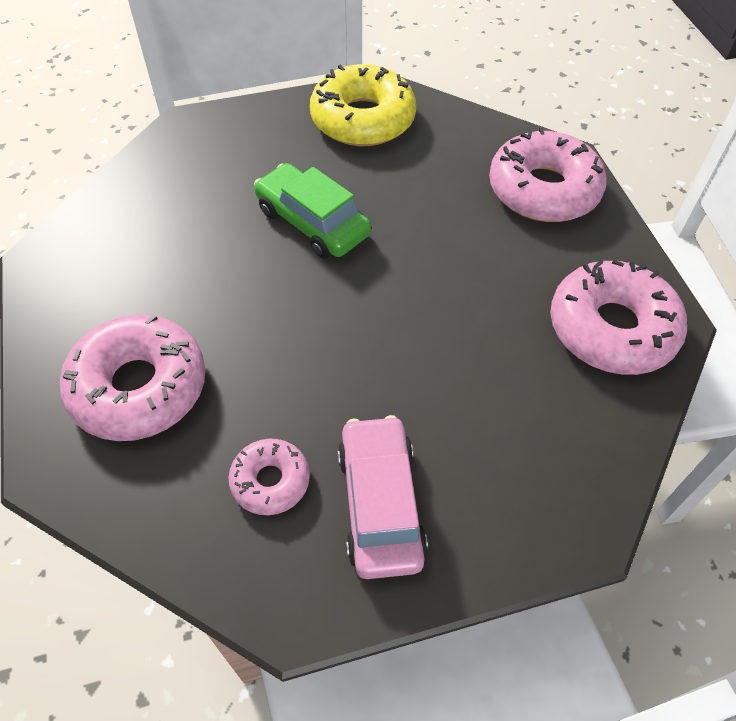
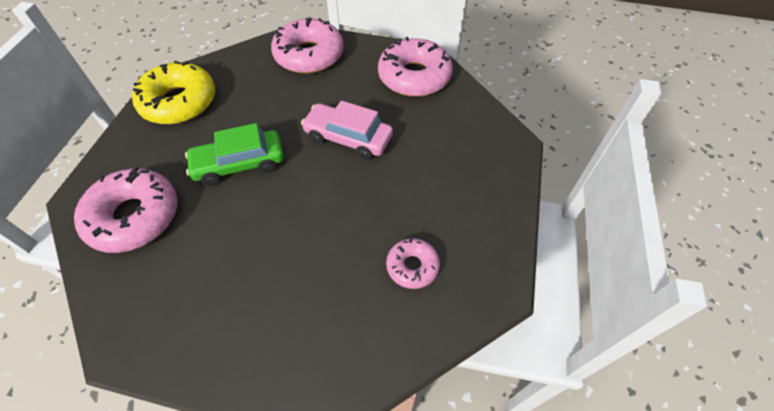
camera: 60 degrees left, 0 degrees up
pink donut [59,314,205,441] -> pink donut moved to [74,167,178,253]
pink car [338,415,428,579] -> pink car moved to [301,101,393,160]

